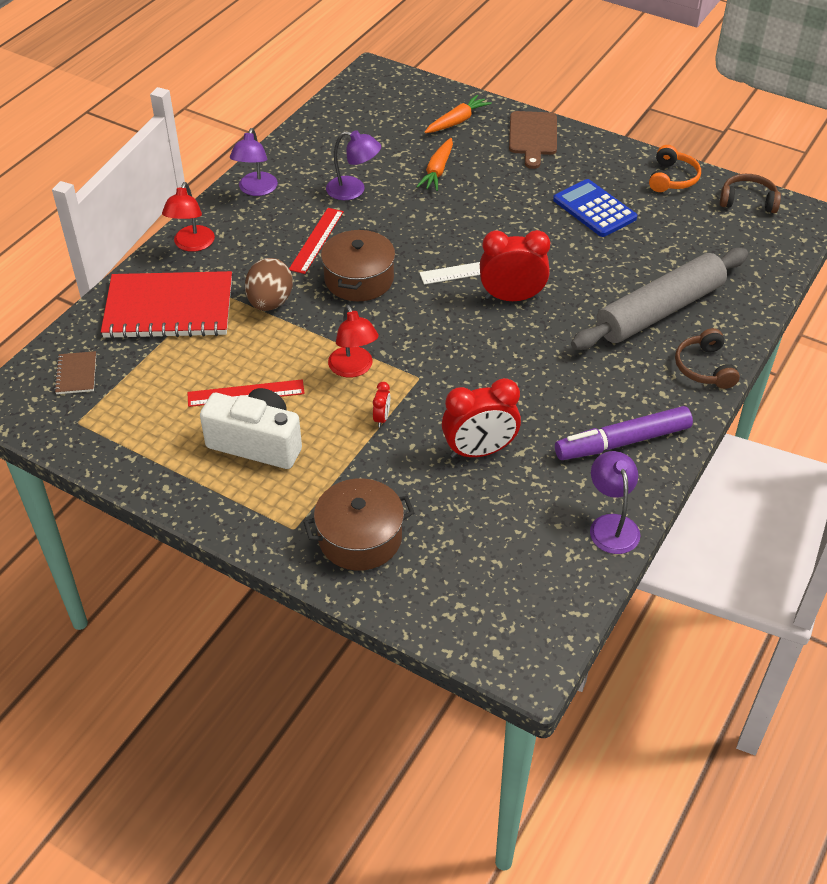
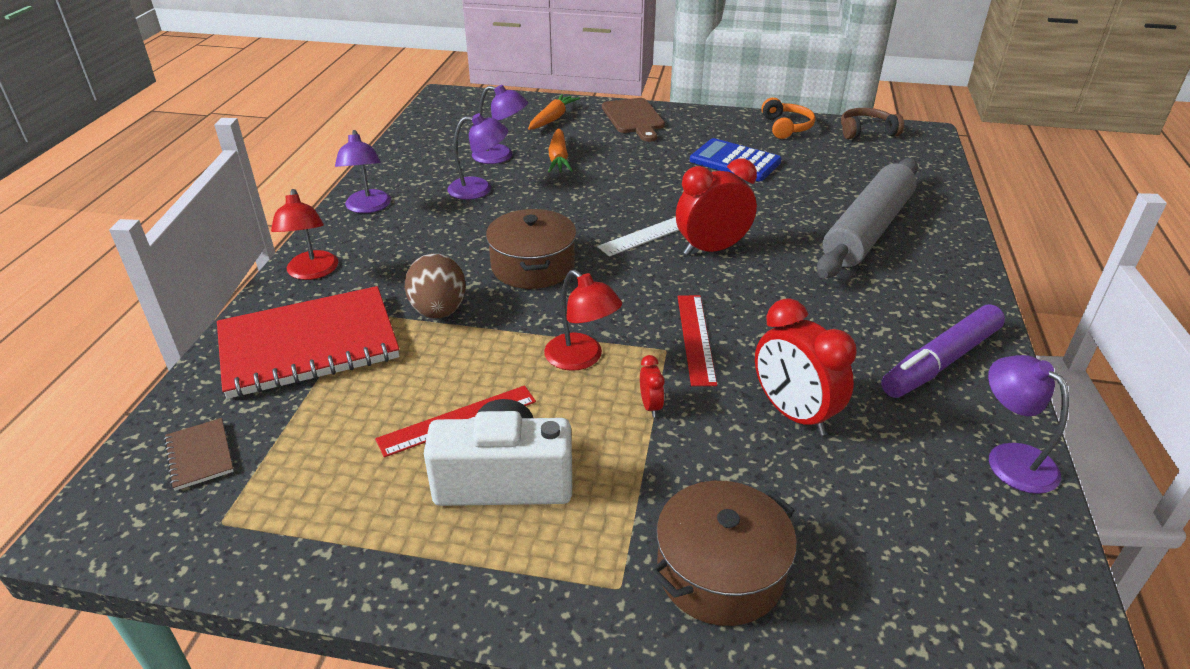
camera: 20 degrees left, 10 degrees down
red ruler [289,208,344,274] -> red ruler moved to [678,295,717,386]
red clock [442,378,521,458] -> red clock turned 90 degrees clockwise [755,298,856,436]
brown headphones [675,328,740,389] -> none
none -> purple lamp [472,85,528,164]

